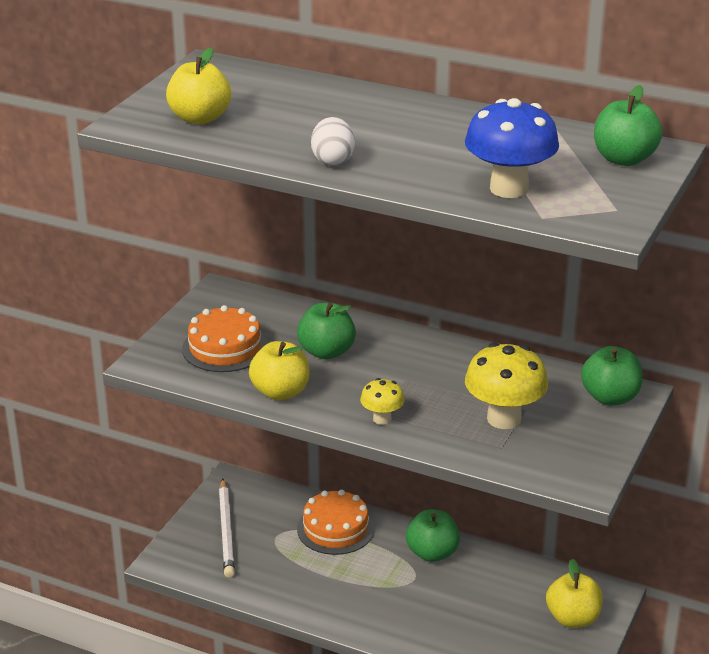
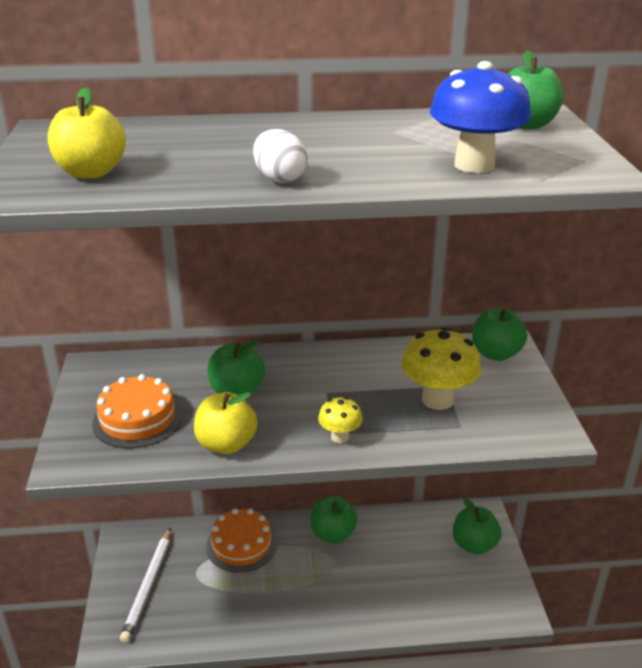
camera: 30 degrees left, 0 degrees up
white pencil [219,479,235,578] -> white pencil turned 45 degrees clockwise [120,528,171,643]
yellow apple [546,559,603,628] -> green apple [453,497,502,555]

